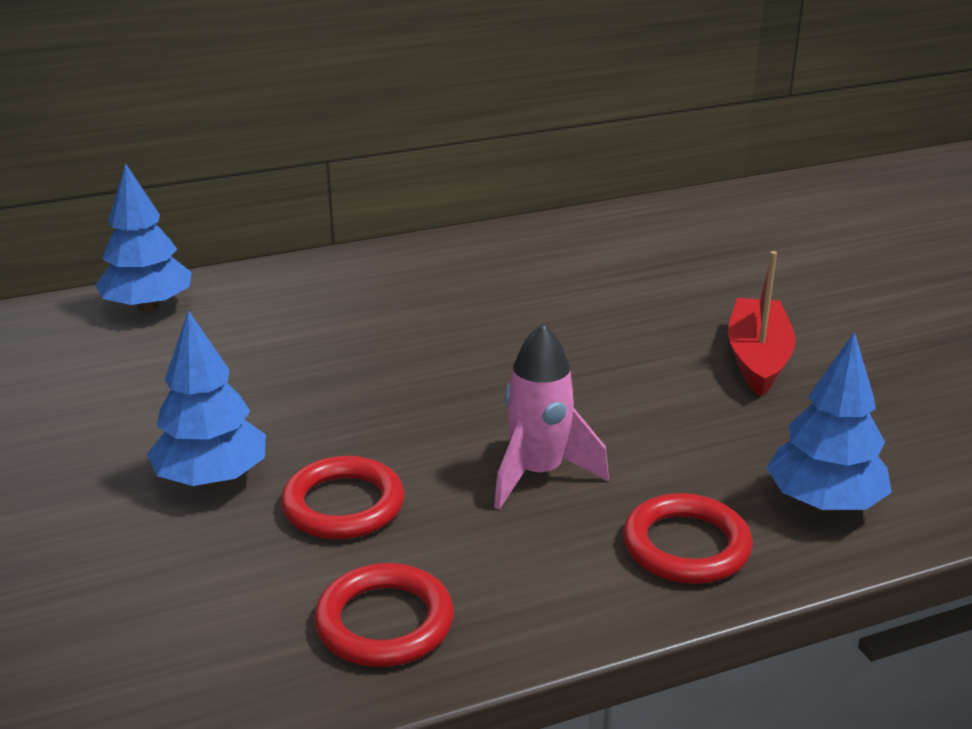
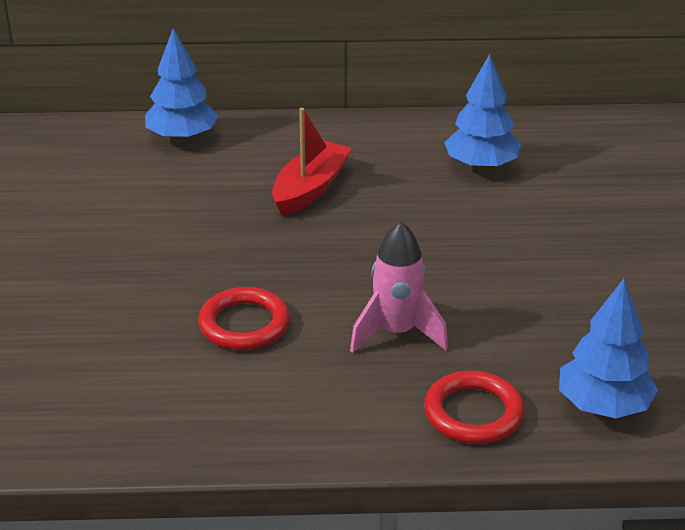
camera: 20 degrees right, 5 degrees up
blue tree [147,310,266,487] -> blue tree moved to [444,54,521,171]
red ring [314,563,454,667] -> none
red boat [728,251,796,397] -> red boat moved to [272,108,352,216]

